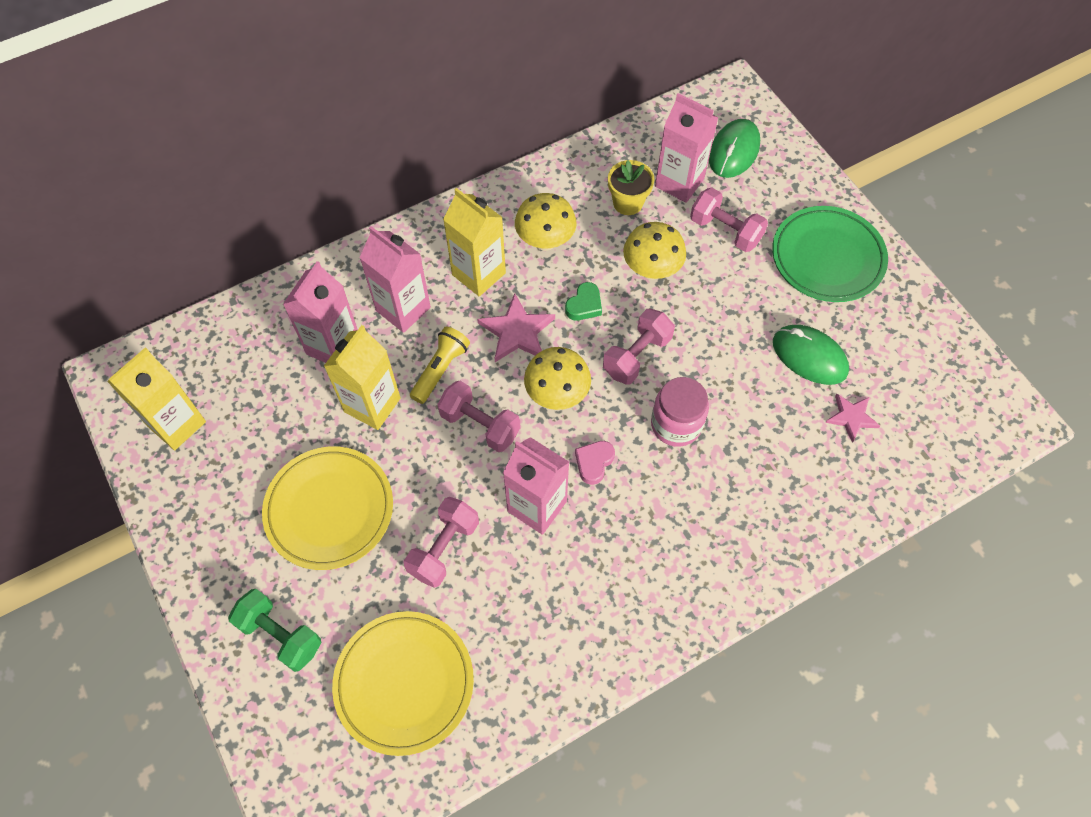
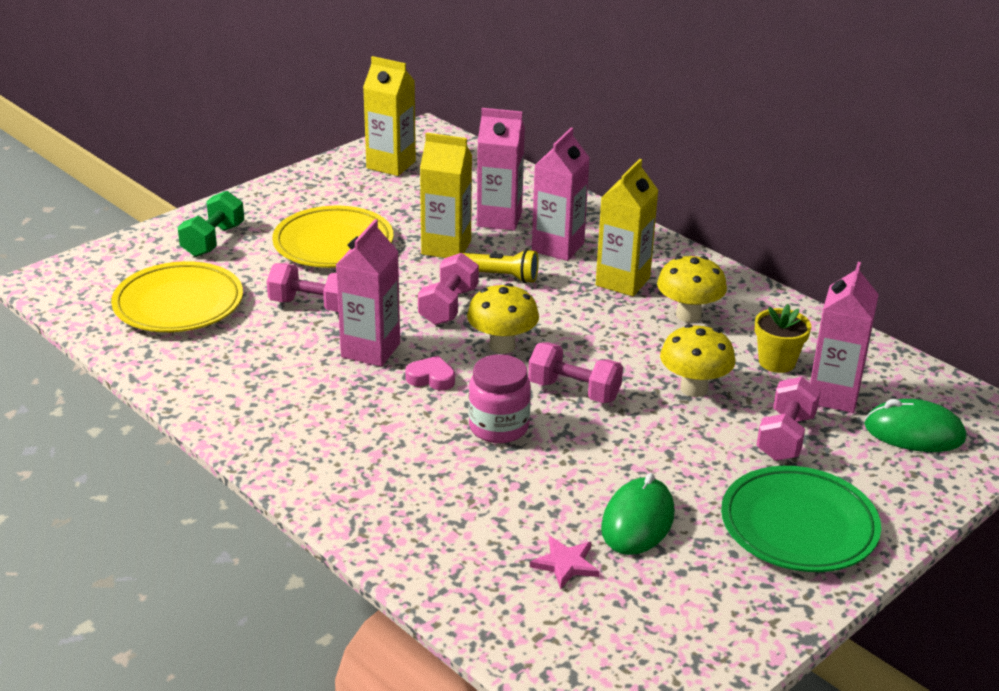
camera: 75 degrees right, 30 degrees down
pink star [477,293,555,362] -> none
green heart [565,282,602,320] -> none

